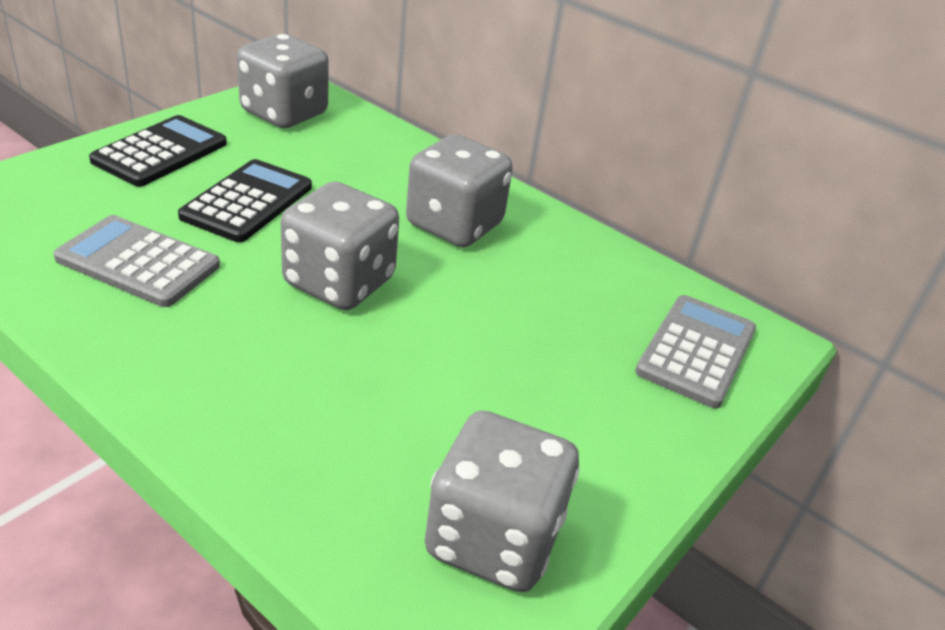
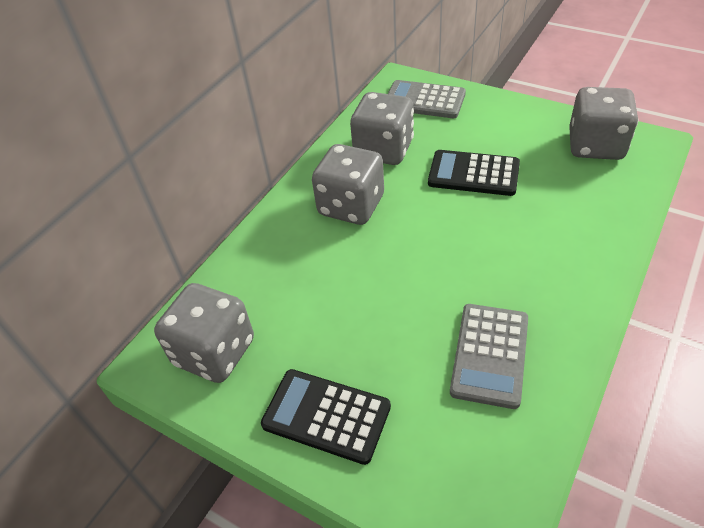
camera: 90 degrees left, 10 degrees up
black calculator [178,159,312,242] -> black calculator moved to [428,150,520,196]
grey dice [281,181,399,310] -> grey dice moved to [350,92,414,165]

